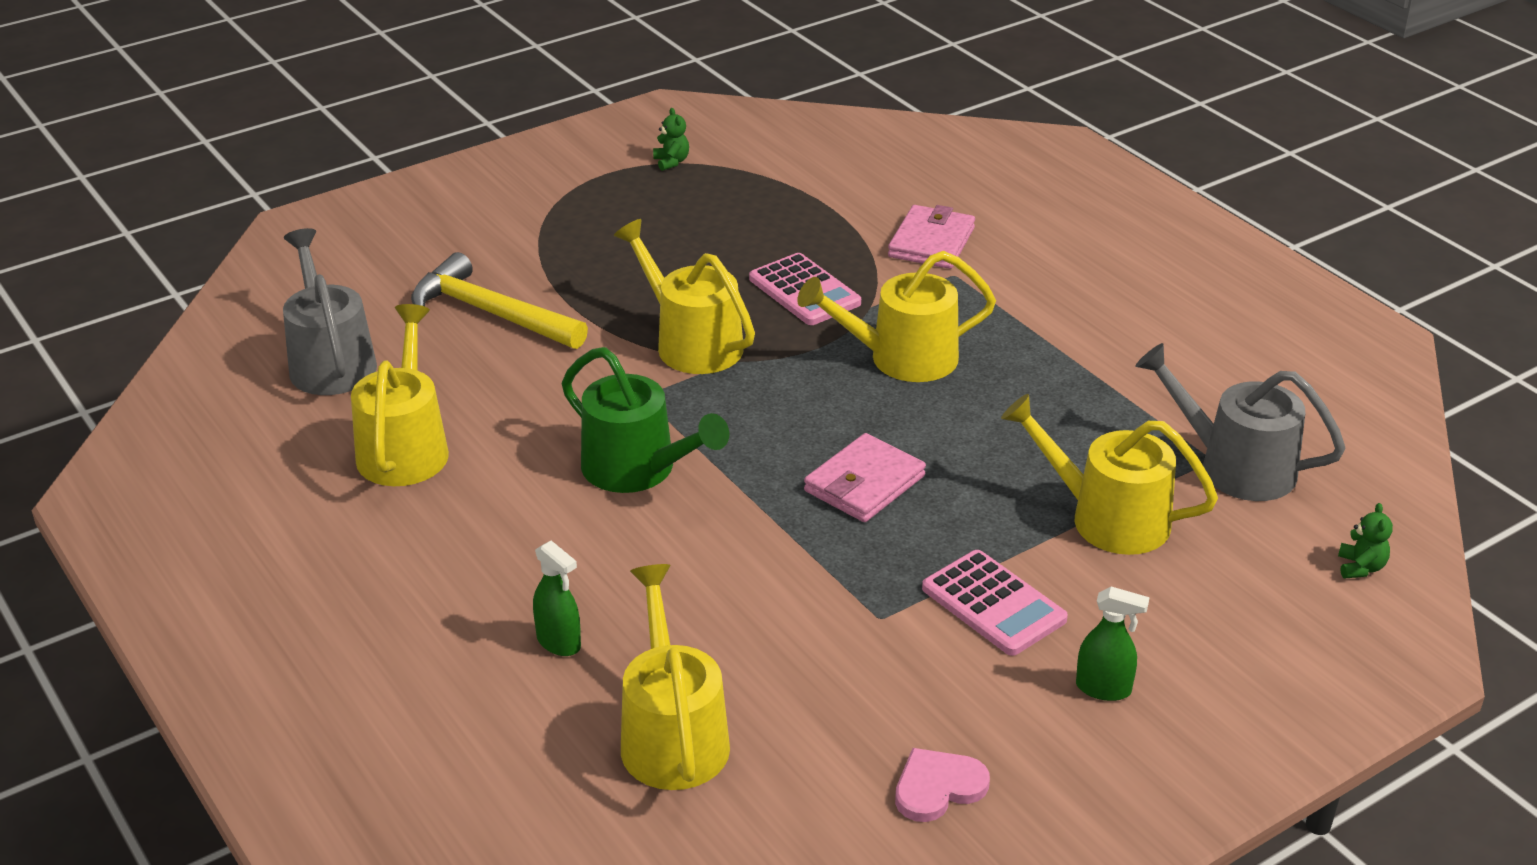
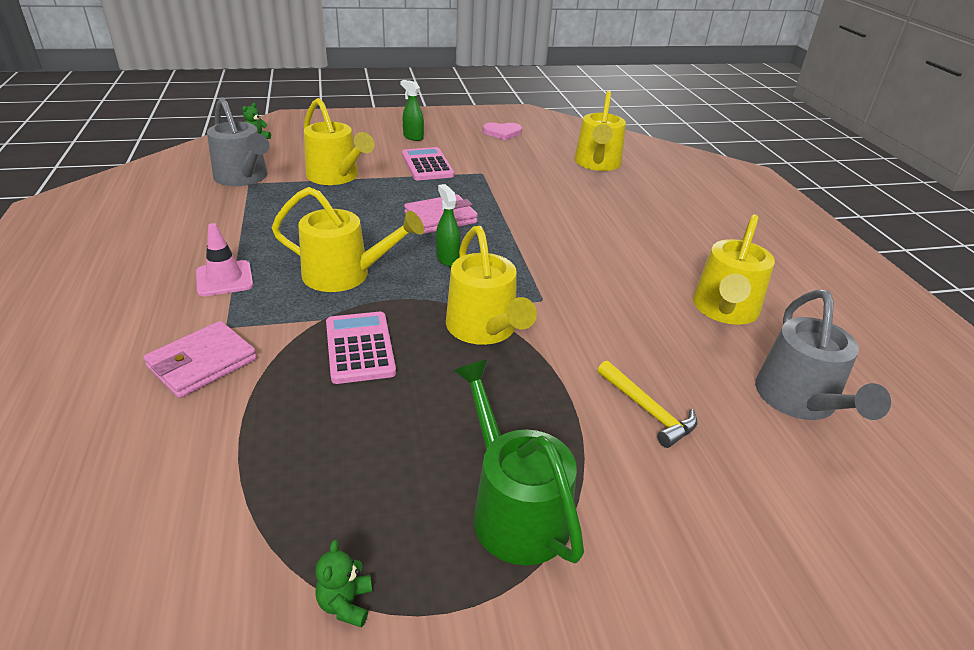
camera: 160 degrees left, 0 degrees up
yellow hammer [411,252,588,349] -> yellow hammer [598,360,697,448], size x0.61
green spray bottle [533,541,581,656] -> green spray bottle moved to [436,184,460,267]
green watering can [562,347,729,493] -> green watering can moved to [454,360,584,565]
none -> pink traffic cone [196,223,253,296]

